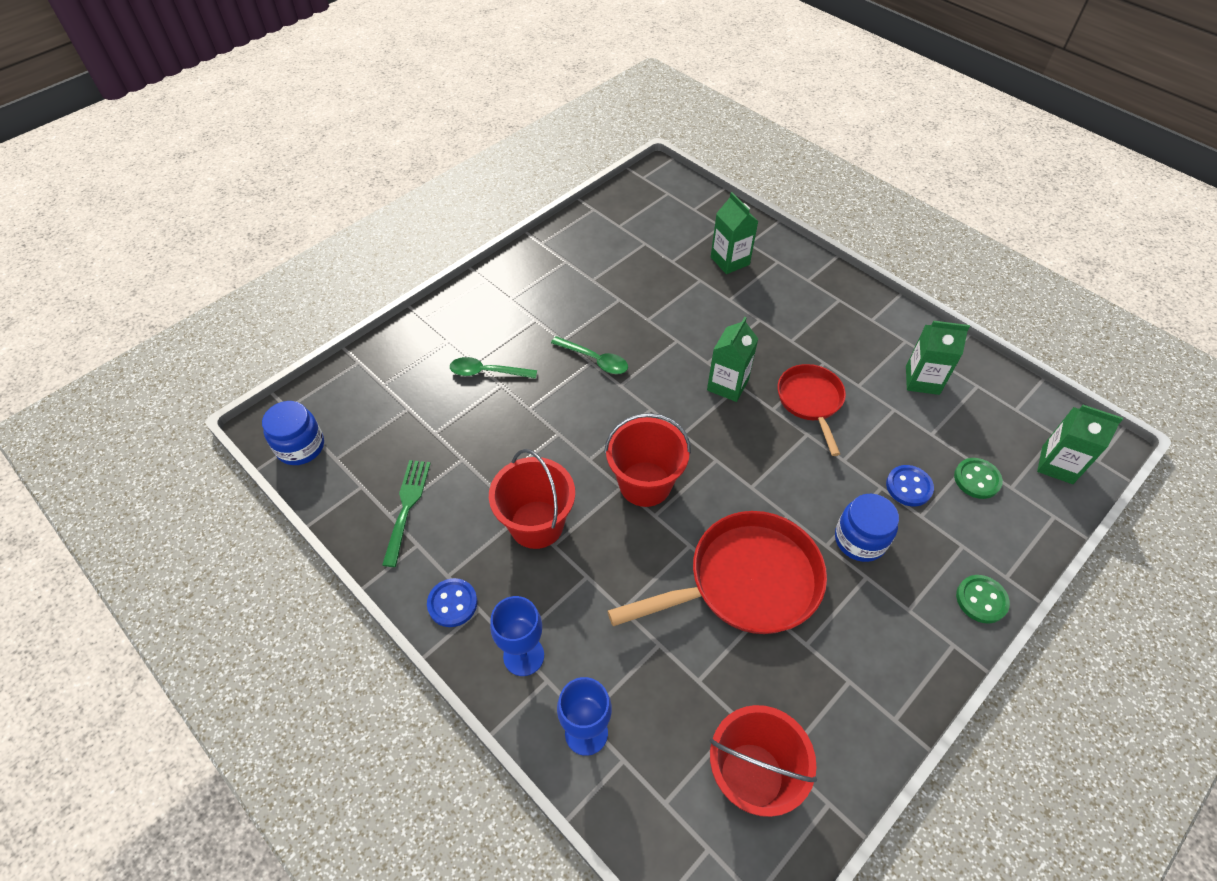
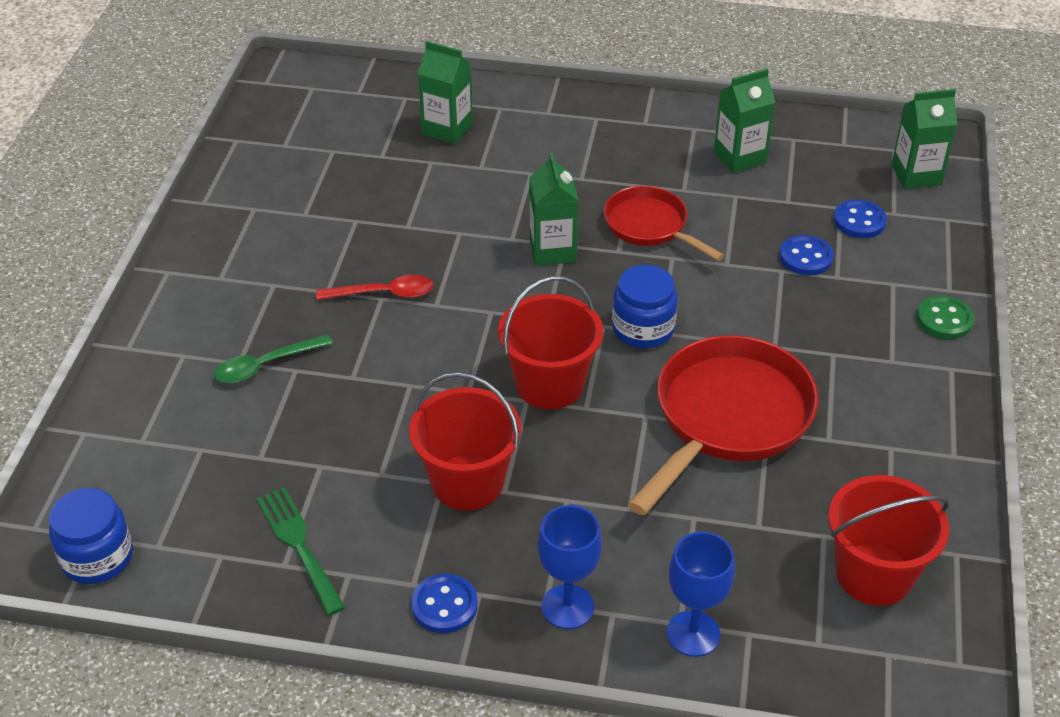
camera: 35 degrees left, 10 degrees down
green spoon [551,336,628,374] -> red spoon [316,275,433,300]
blue jar [835,494,899,562] -> blue jar moved to [612,265,678,348]
green button [954,458,1003,499] -> blue button [834,199,887,238]

